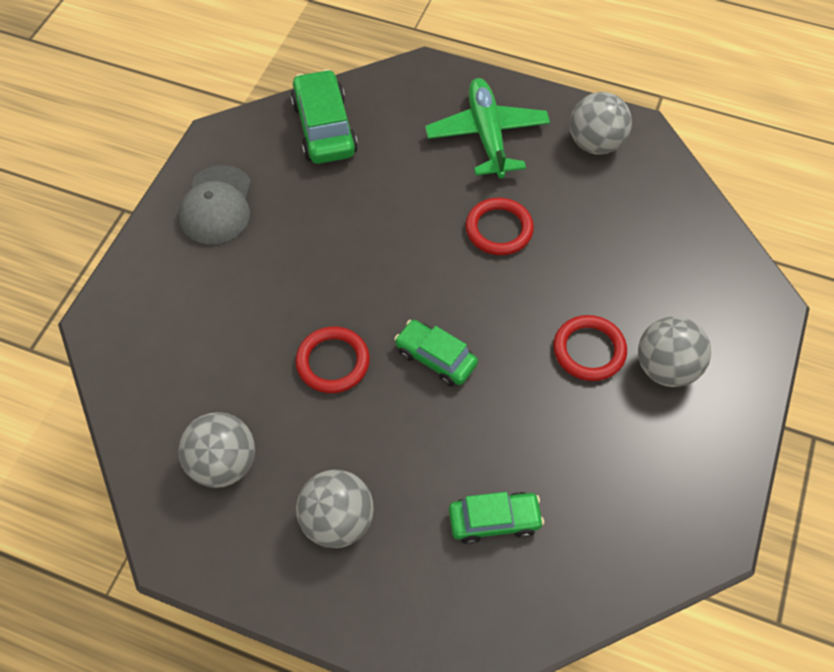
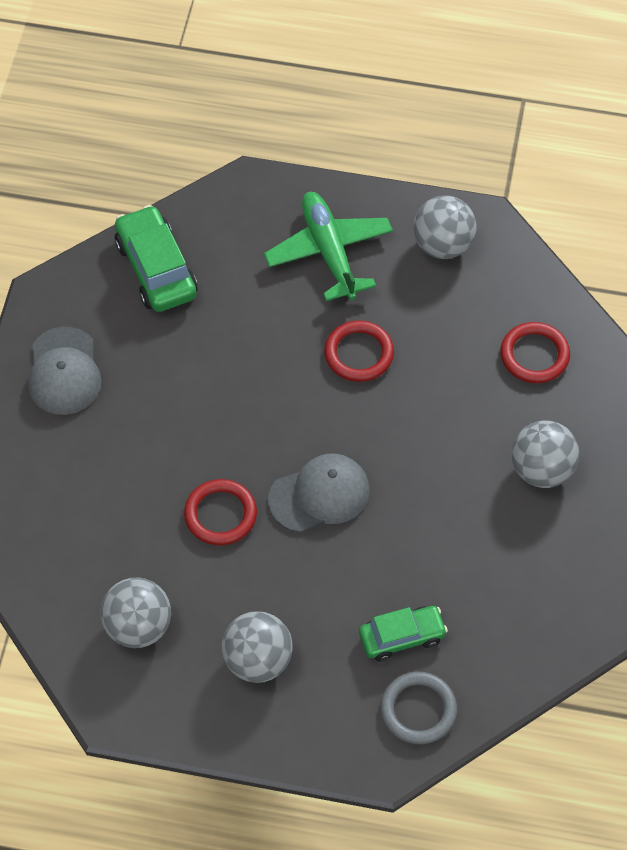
camera: 10 degrees left, 0 degrees up
green car [394,320,478,386] -> grey cap [268,454,370,533]
red ring [553,315,627,381] -> red ring moved to [500,322,570,383]
none -> grey ring [380,672,457,744]

